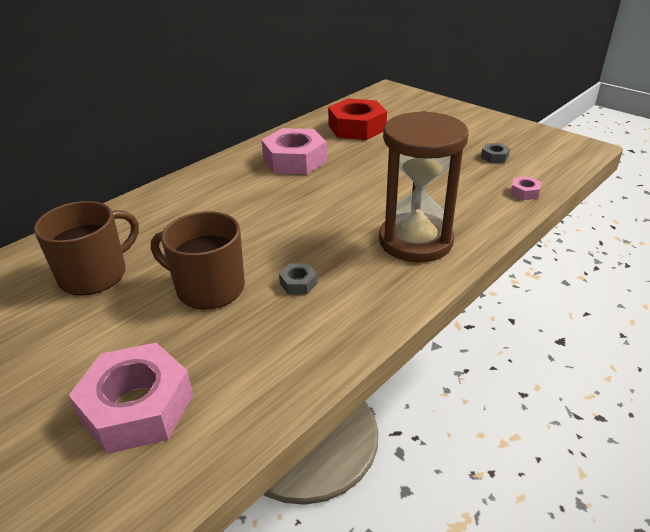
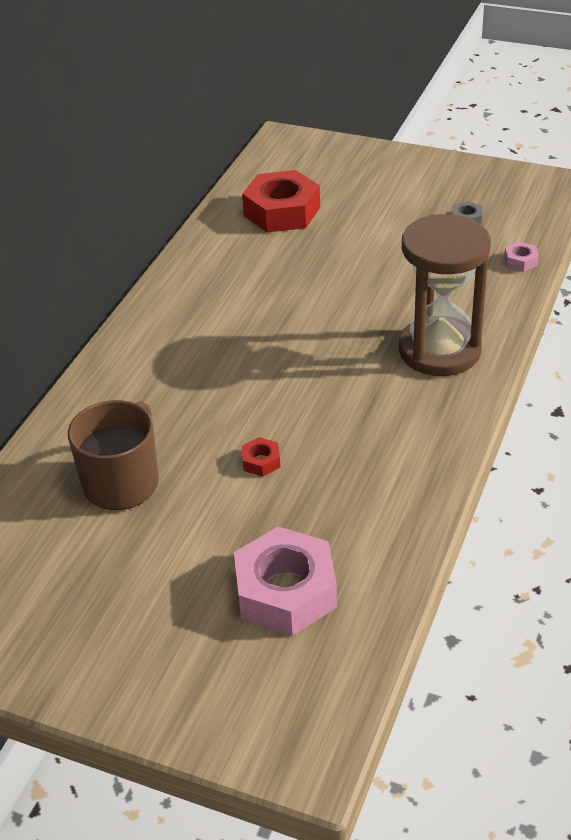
camera: 20 degrees left, 5 degrees up
brown mug [151,211,245,309] -> red nut [241,437,280,476]
pink nut [262,128,327,175] -> none
grey nut [279,264,318,294] -> none

